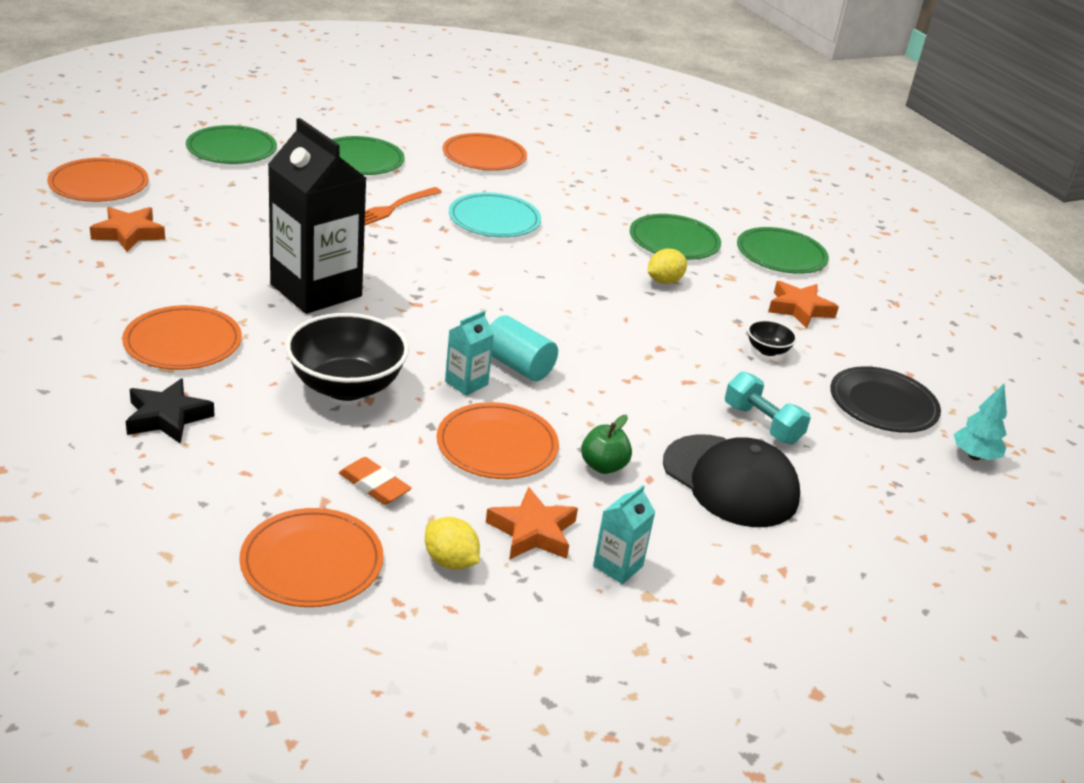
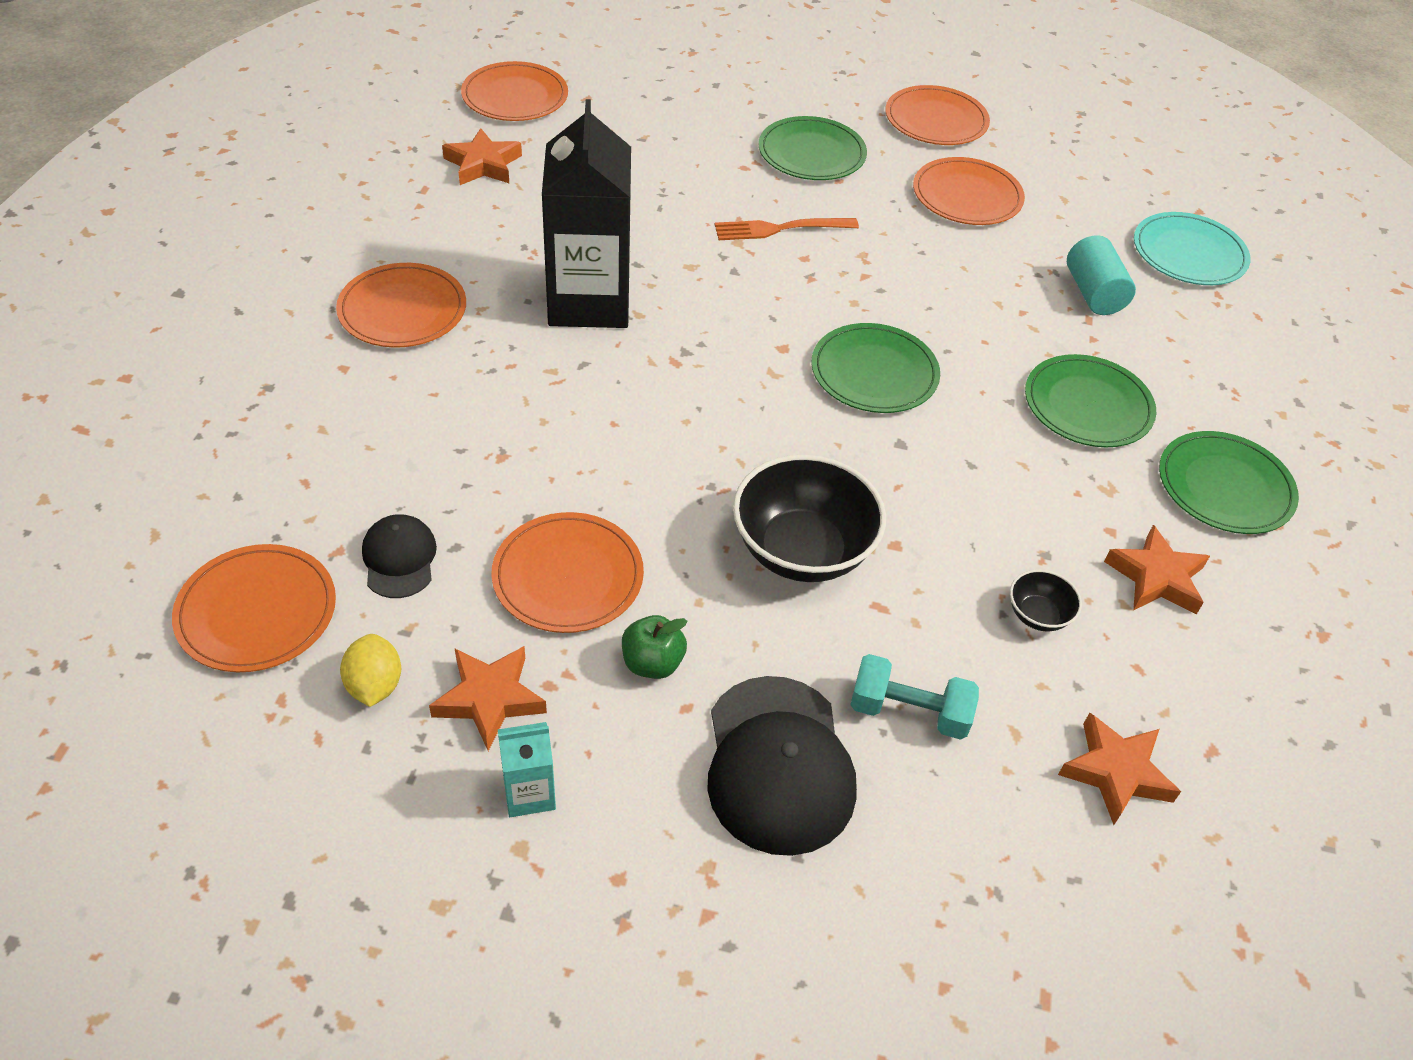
camera: 40 degrees right, 15 degrees up
black star [126,378,215,444] -> none
green plate [186,125,277,164] -> green plate moved to [811,323,940,413]
black bowl [286,313,409,401] -> black bowl moved to [733,455,886,582]
orange eraser [339,457,411,505] -> black cap [362,514,437,598]
turquoise carton [445,311,494,396] -> none
turquoise plate [449,193,541,237] -> turquoise plate moved to [1134,212,1251,285]
turquoise cylinder [490,315,558,381] -> turquoise cylinder moved to [1067,235,1136,315]
yellow lemon [648,249,687,284] -> none
turquoise dumbbell [725,371,811,444] -> turquoise dumbbell turned 75 degrees counterclockwise [850,654,979,740]
black plate [830,366,941,433] -> orange star [1058,713,1181,825]
turquoise tree [954,384,1007,460] -> none
none -> orange plate [885,85,990,145]

